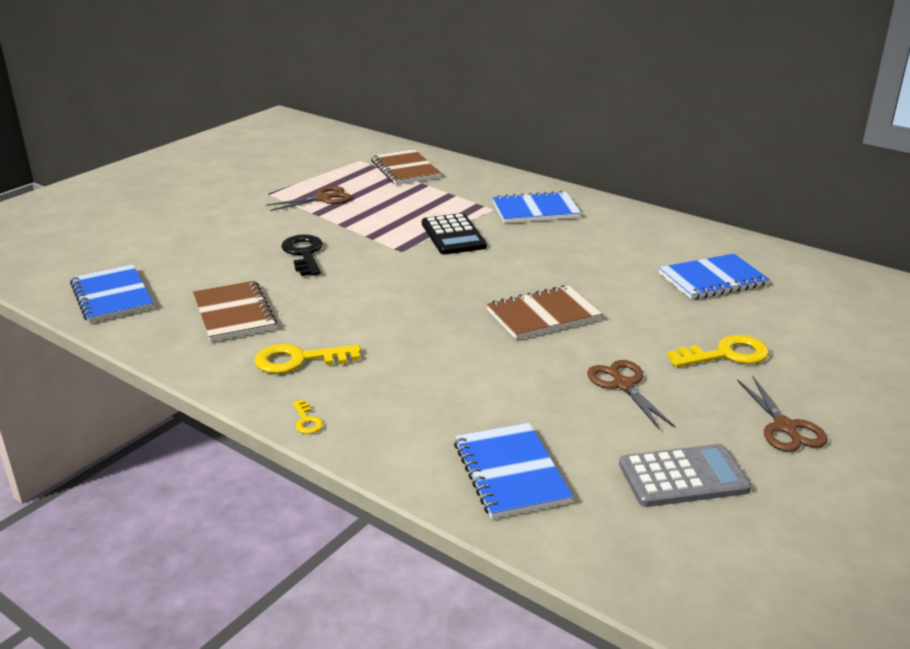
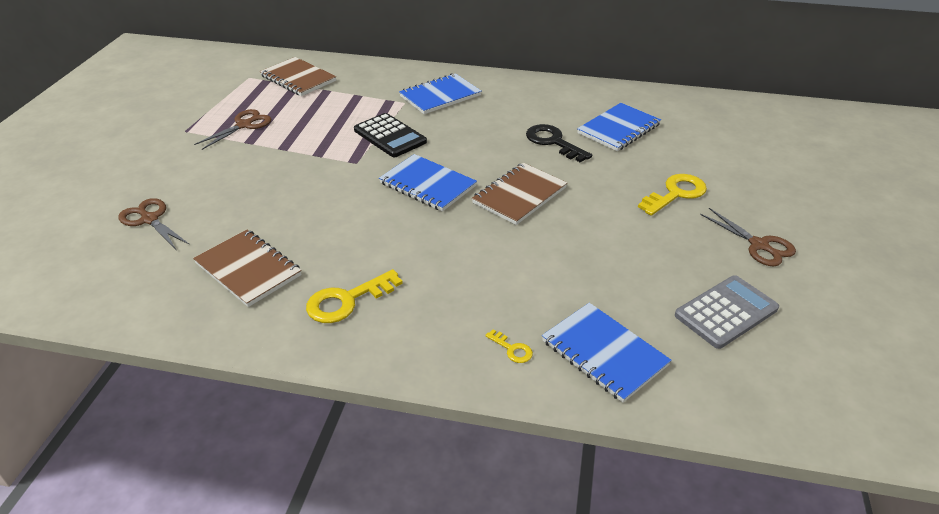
camera: 25 degrees left, 10 degrees up
blue notebook [70,264,154,323] -> blue notebook moved to [379,154,477,212]
black key [281,234,323,276] -> black key moved to [526,124,592,162]
yellow key [293,400,323,434] -> yellow key moved to [485,330,533,363]
brown scissors [587,360,675,430] -> brown scissors moved to [118,198,190,249]

